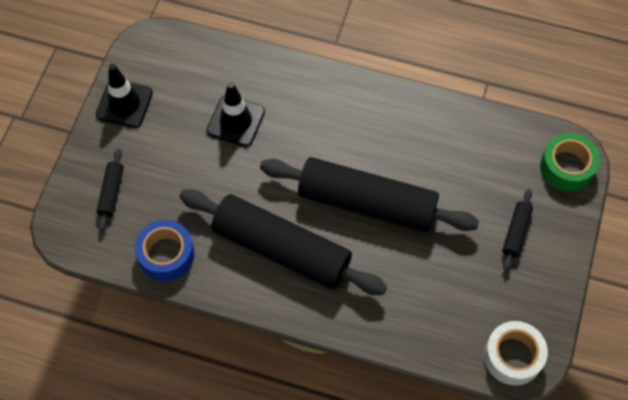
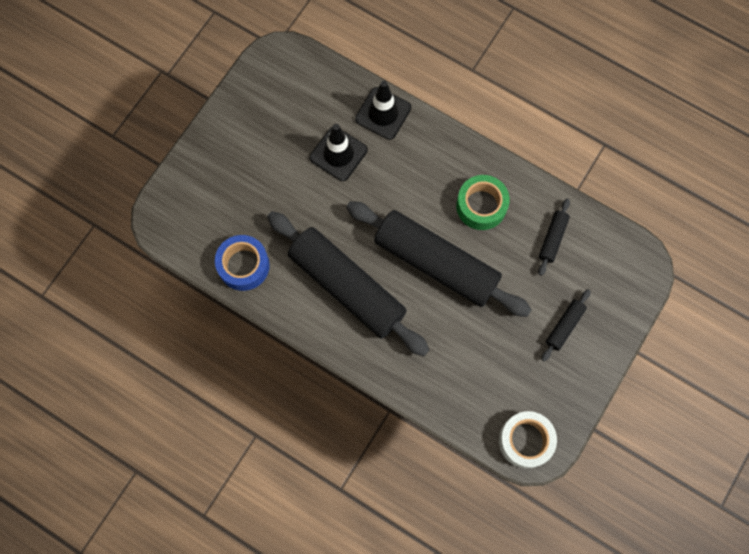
camera: 15 degrees right, 10 degrees up
black traffic cone [96,64,153,128] -> black traffic cone moved to [355,81,411,140]
black rolling pin [96,148,124,232] -> black rolling pin moved to [538,199,570,276]
green tape [540,133,600,191] -> green tape moved to [456,175,510,230]

